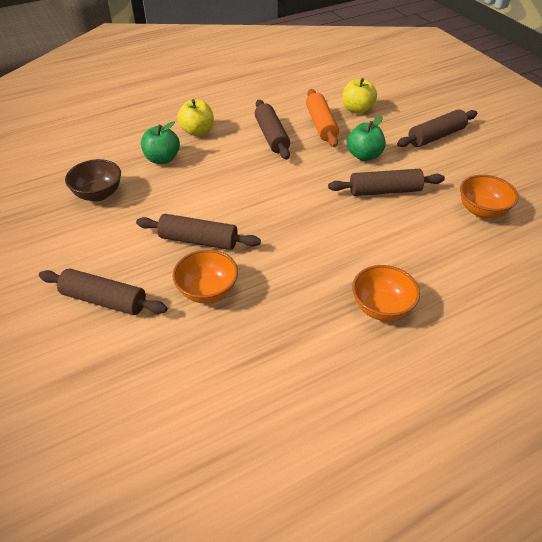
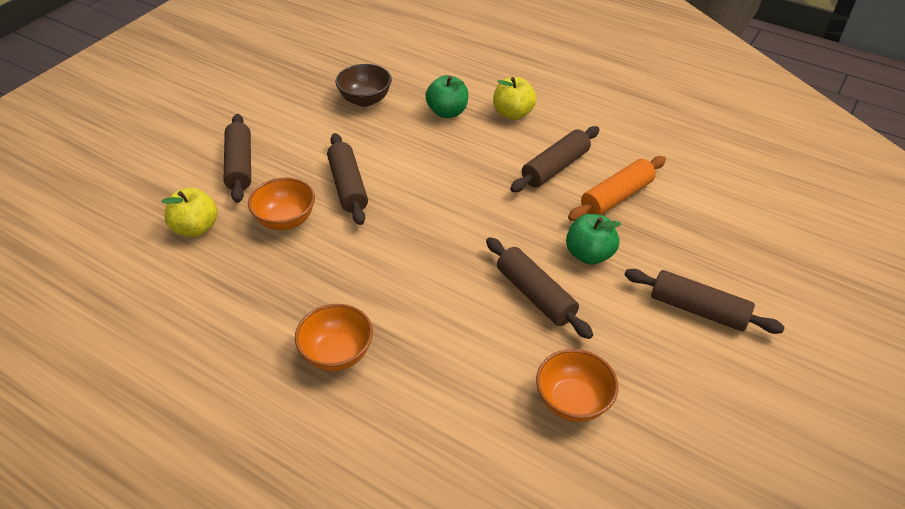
camera: 60 degrees right, 0 degrees up
yellow apple [343,78,377,114] -> yellow apple moved to [162,188,218,237]

